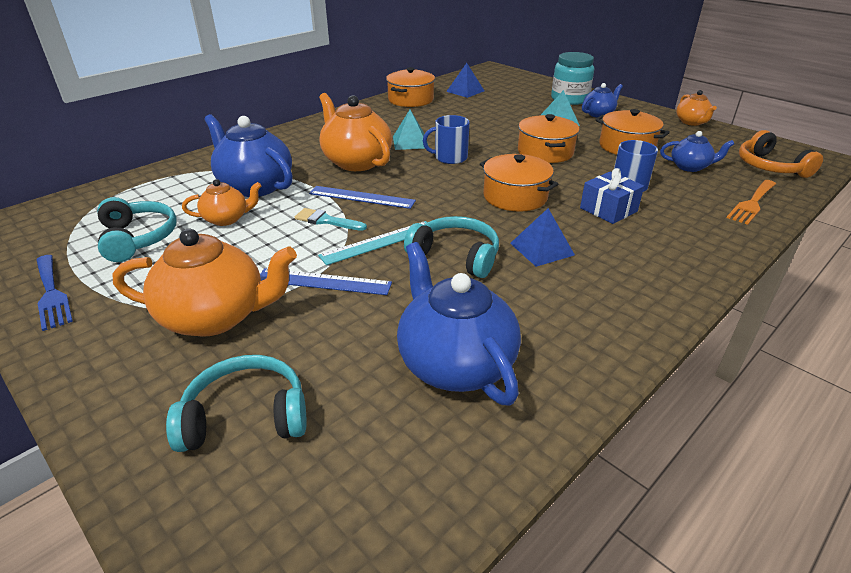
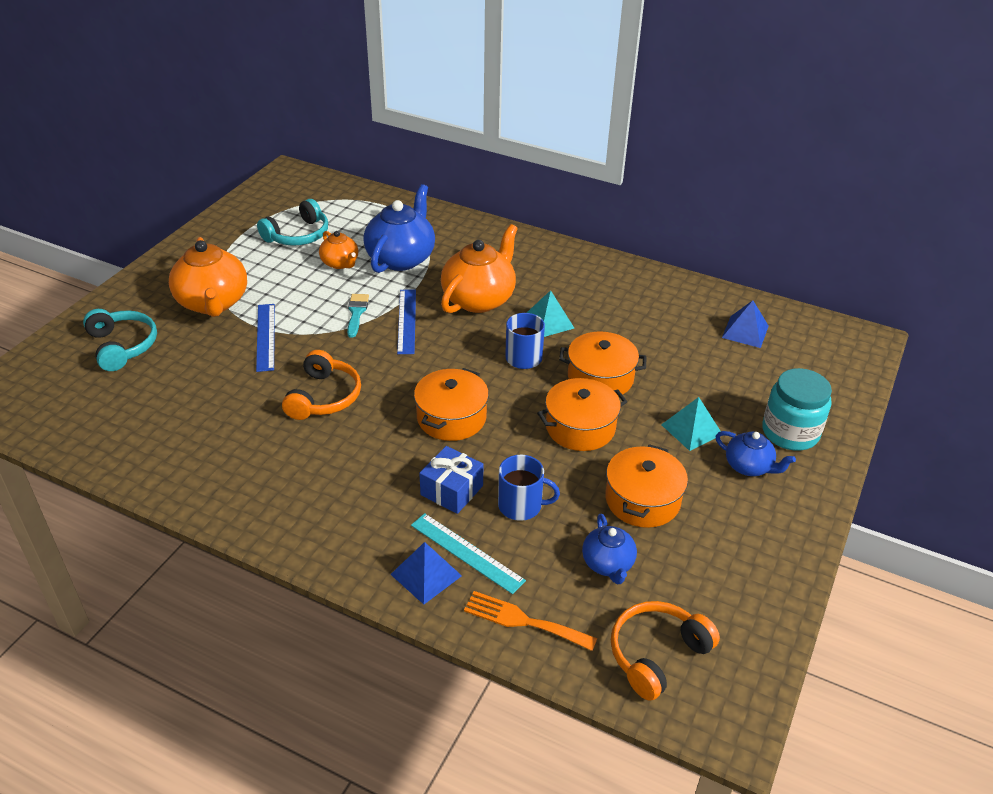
camera: 70 degrees right, 5 degrees up
blue fork [37,255,73,331] -> none
turquoise ruler [318,221,427,265] -> turquoise ruler moved to [411,513,526,594]
orange pot [386,67,435,107] -> orange pot moved to [559,331,646,397]
blue teapot [397,242,521,406] -> none
turquoise headphones [404,216,499,278] -> orange headphones [282,350,361,420]
blue pyramid [510,208,575,267] -> blue pyramid moved to [390,542,462,605]
orange teapot [676,90,717,126] -> none

